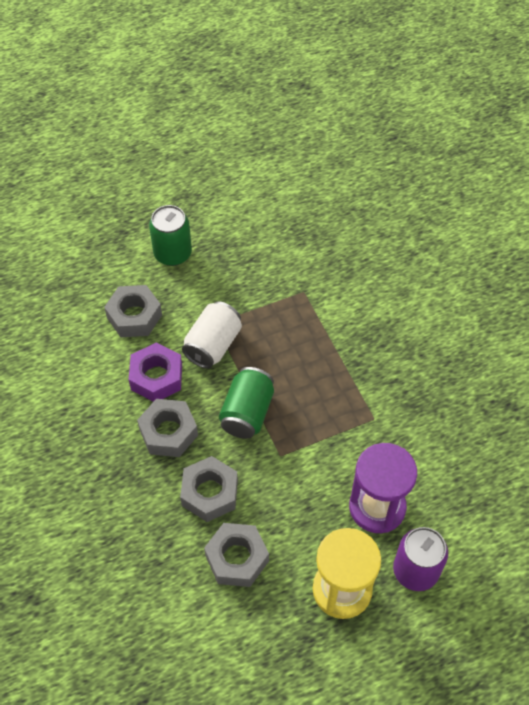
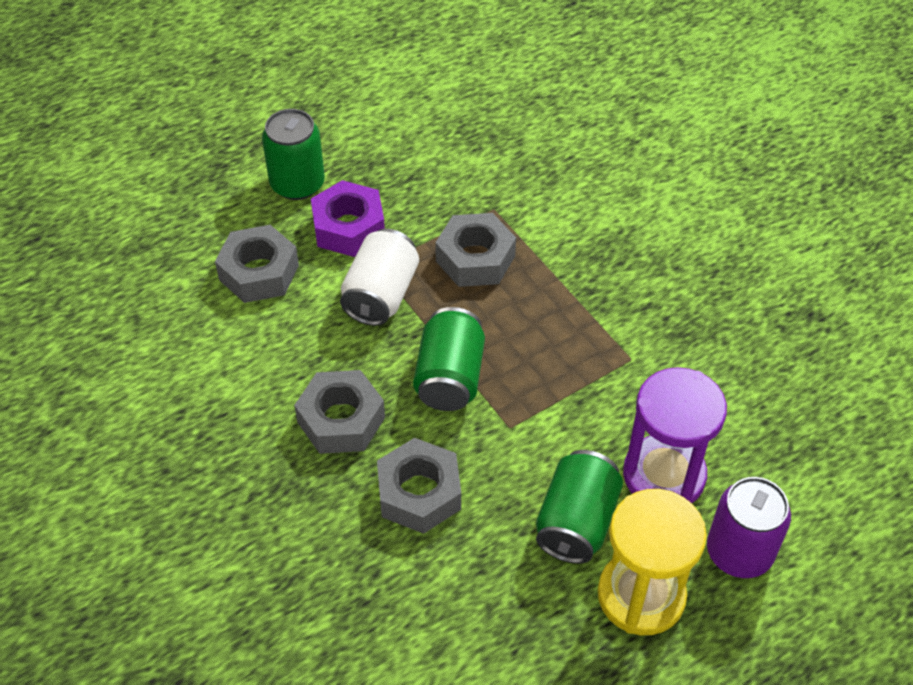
camera: 10 degrees left, 5 degrees down
purple nut [129,342,182,402] -> purple nut moved to [311,180,385,257]
grey nut [204,523,269,587] -> grey nut moved to [435,213,516,287]
none -> green can [536,450,623,564]

